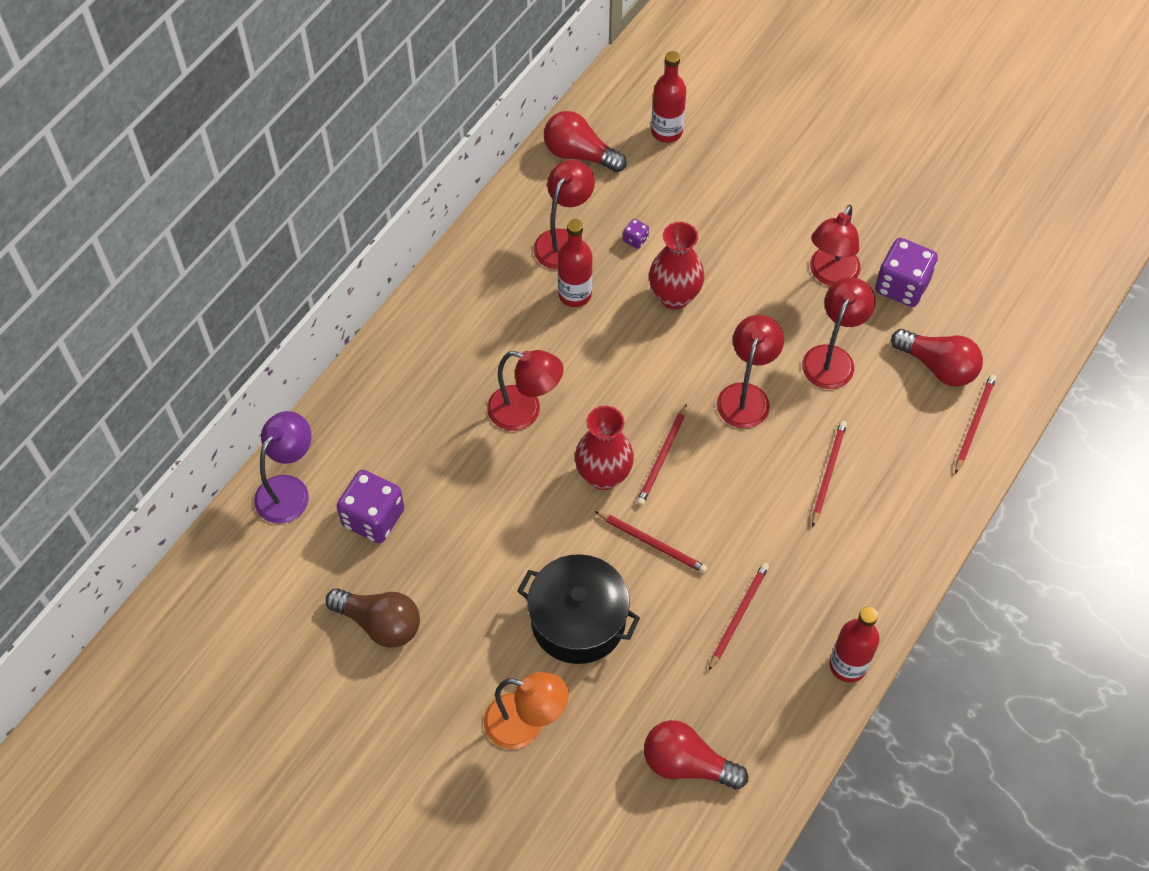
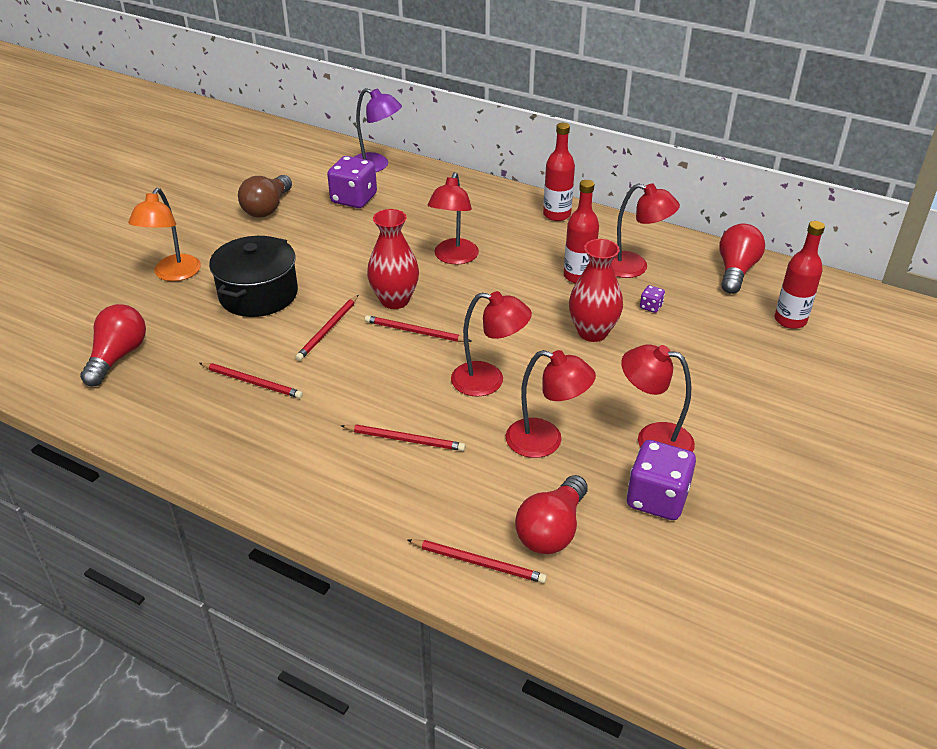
camera: 85 degrees right, 20 degrees down
red bottle [830,607,879,683] -> red bottle moved to [543,123,575,221]

